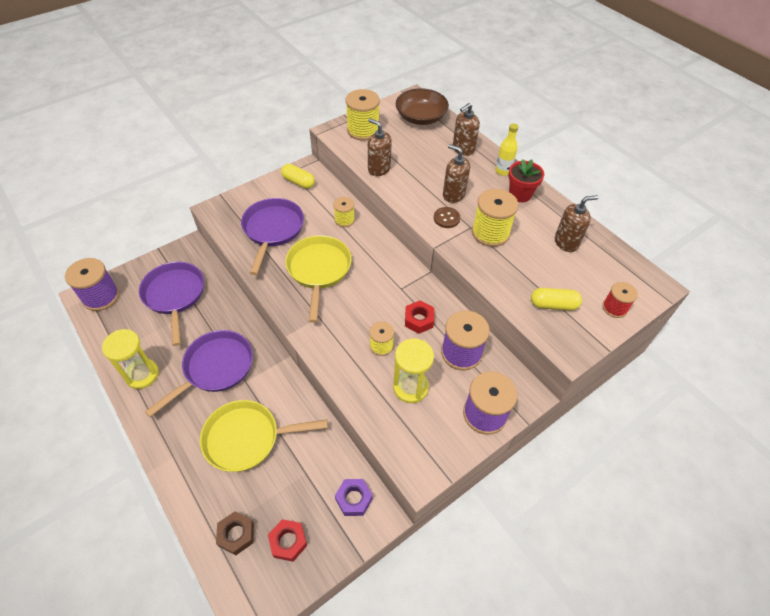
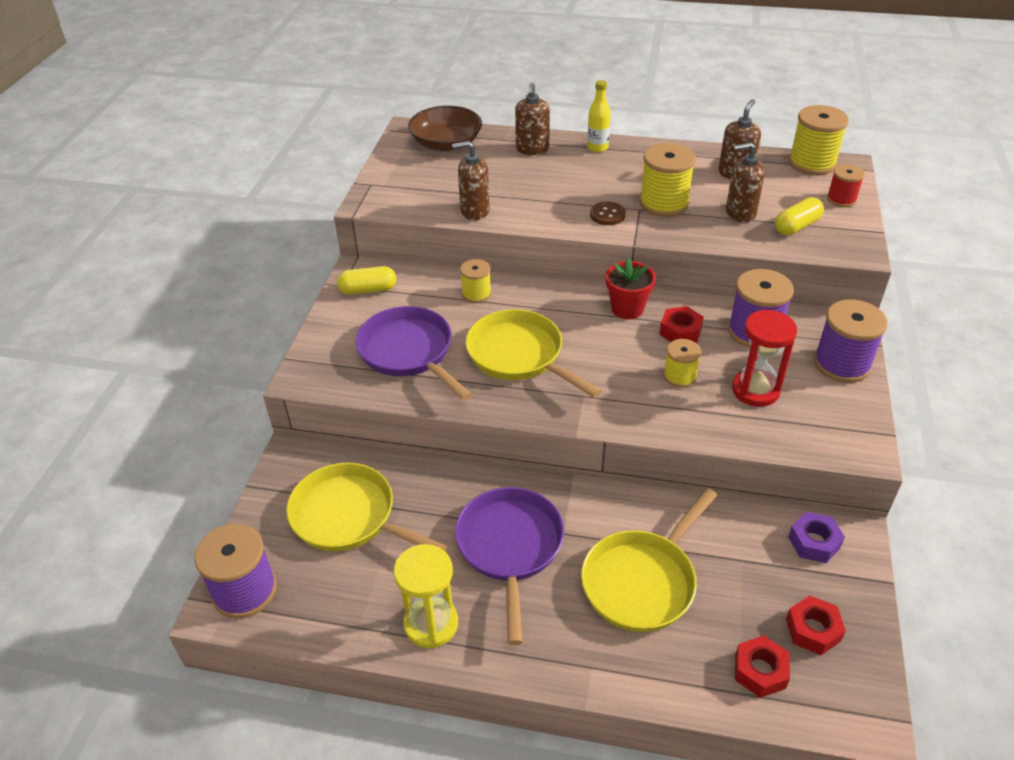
camera: 40 degrees left, 10 degrees down
purple pan [139,262,204,346] -> yellow pan [286,463,447,551]
brown nut [216,512,254,555] -> red nut [735,635,790,698]
yellow spool [346,89,380,140] -> yellow spool moved to [789,105,849,175]
yellow hourglass [393,338,434,403] -> red hourglass [732,309,797,407]
brown soap dispenser [443,144,470,203] -> brown soap dispenser moved to [726,142,765,223]
red flower pot [508,159,544,202] -> red flower pot moved to [606,258,656,319]

